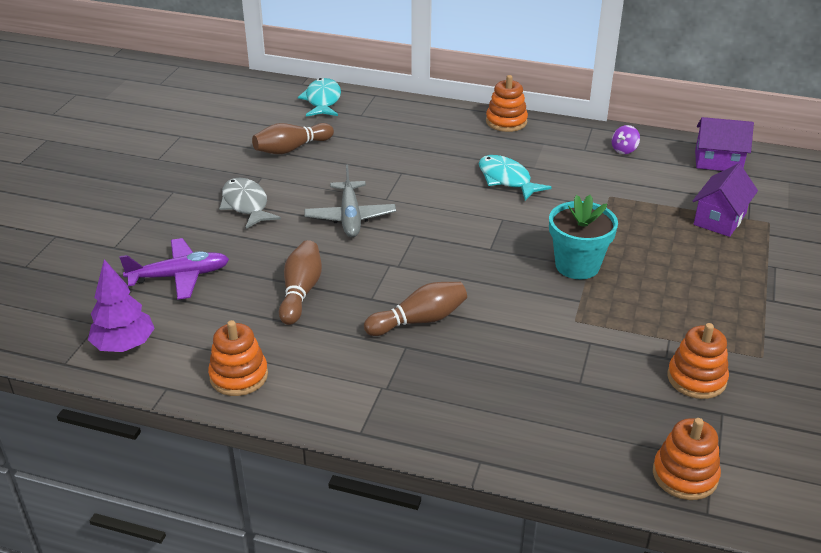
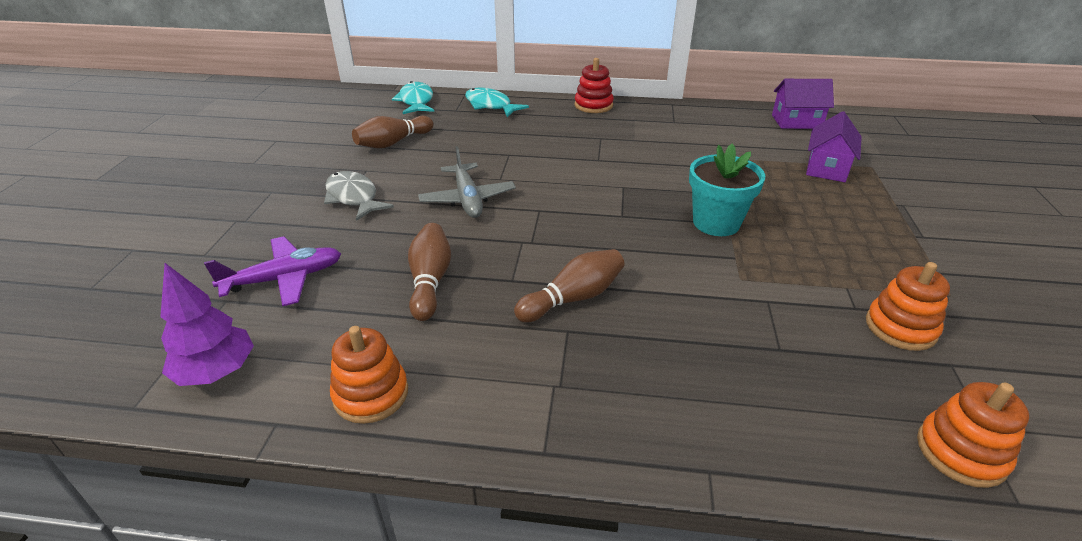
camera: 10 degrees left, 0 degrees up
turquoise fish [479,155,552,201] -> turquoise fish moved to [465,87,529,117]
orange stacking toy [486,75,528,132] -> red stacking toy [575,58,614,113]
purple spinning top [612,125,640,154] -> none

